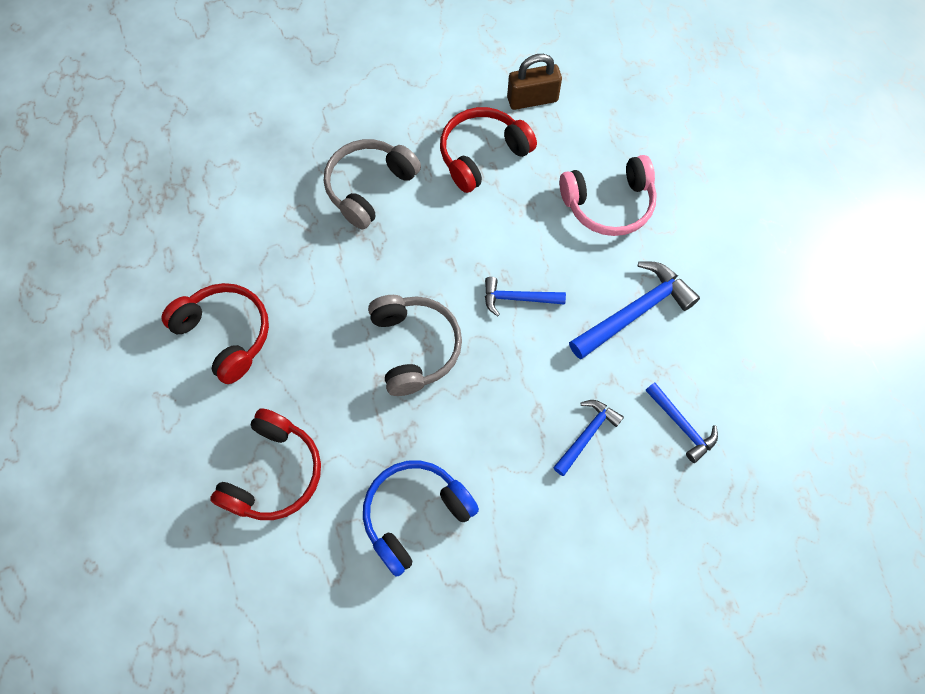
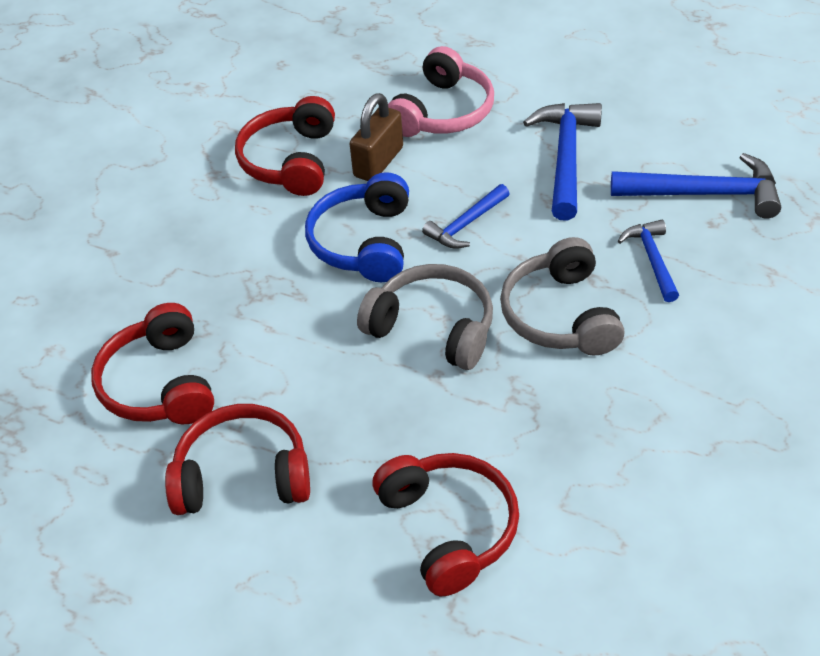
camera: 45 degrees left, 20 degrees down
grey headphones [324,139,421,229] -> grey headphones moved to [500,237,625,355]
blue headphones [363,460,479,577] -> blue headphones moved to [305,172,409,282]
brown padlock [507,54,562,110] -> brown padlock moved to [350,93,403,181]
blue hammer [645,383,718,463] -> blue hammer [611,153,781,219], size x1.67
none -> red headphones [91,303,214,424]

